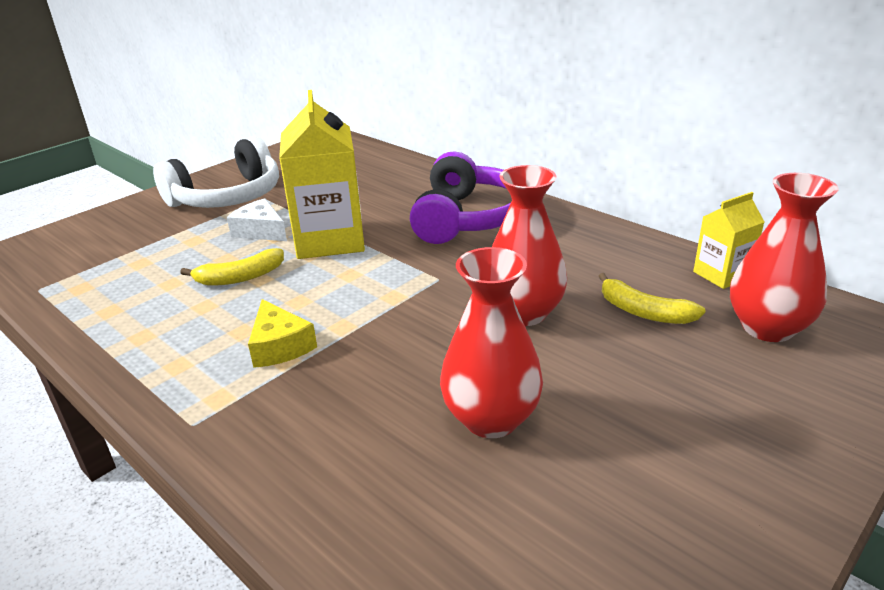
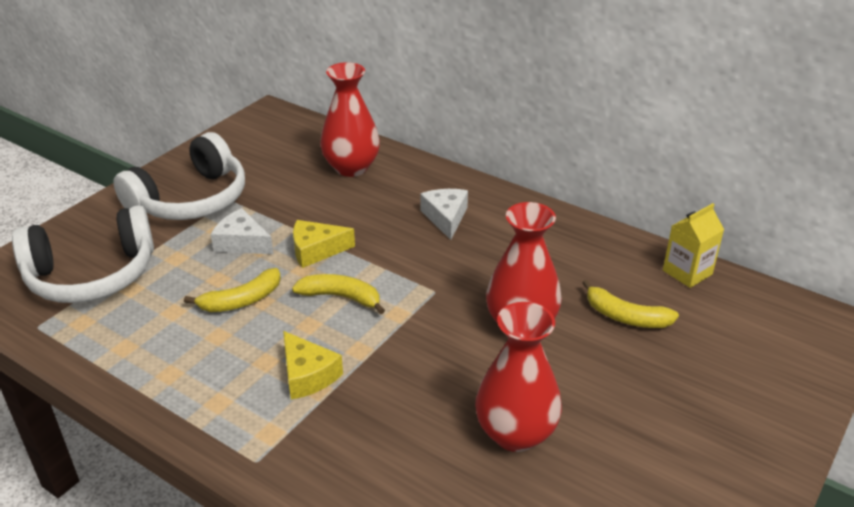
camera: 10 degrees left, 5 degrees up
yellow carton [279,90,365,259] -> yellow cheese [293,220,355,268]
purple headphones [410,151,511,244] -> white cheese [420,189,468,240]
red vase [730,173,839,342] -> red vase moved to [320,62,380,177]
none -> white headphones [12,205,154,303]
none -> yellow banana [292,274,385,314]

